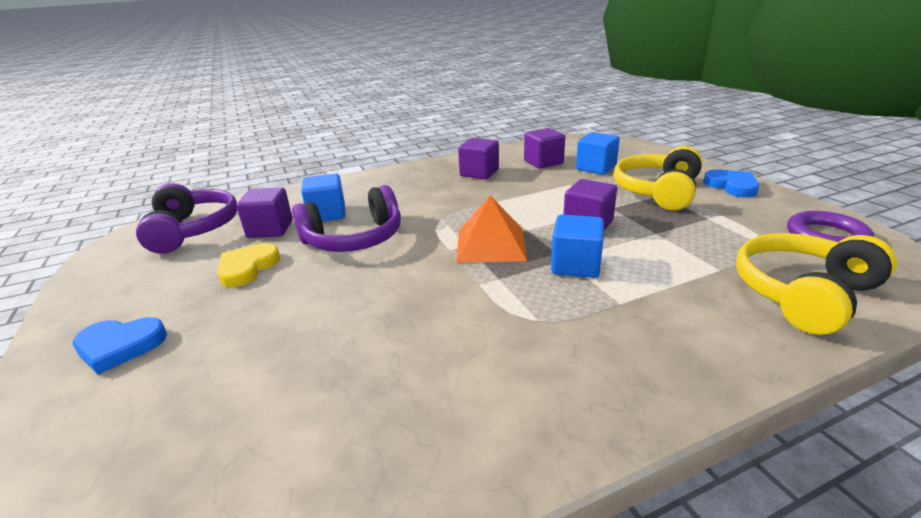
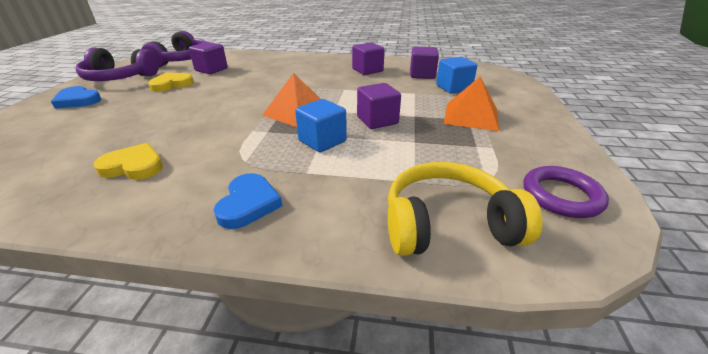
camera: 30 degrees right, 5 degrees up
purple headphones [292,185,401,252] -> purple headphones moved to [76,48,159,81]
blue cube [301,174,346,222] -> none
yellow headphones [614,146,702,210] -> orange pyramid [444,76,499,131]
blue heart [703,169,760,197] -> blue heart moved to [214,173,282,229]
none -> yellow heart [93,143,163,180]

